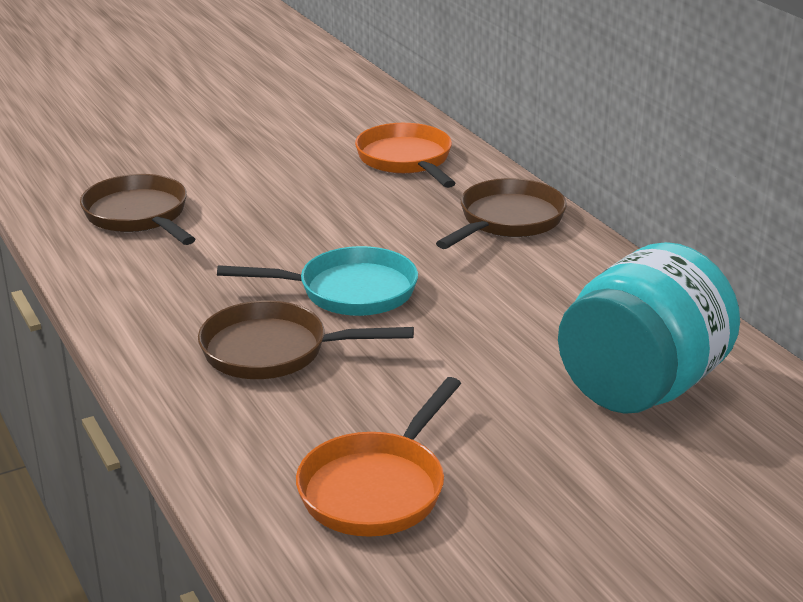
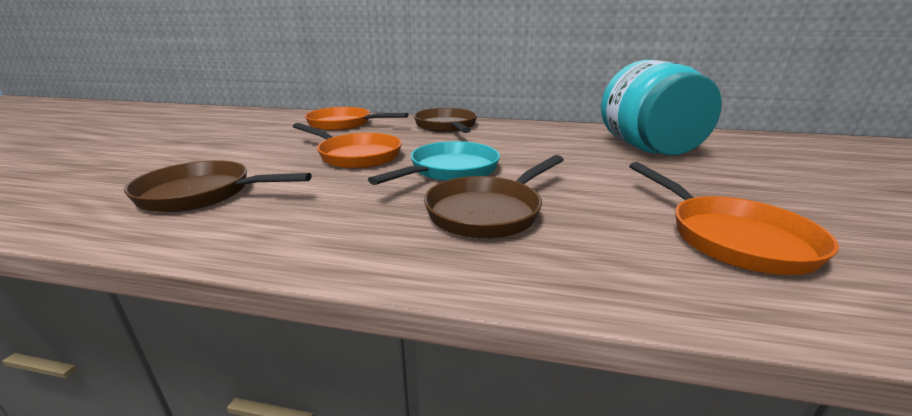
camera: 50 degrees left, 5 degrees down
none -> orange pan [293,123,402,169]

